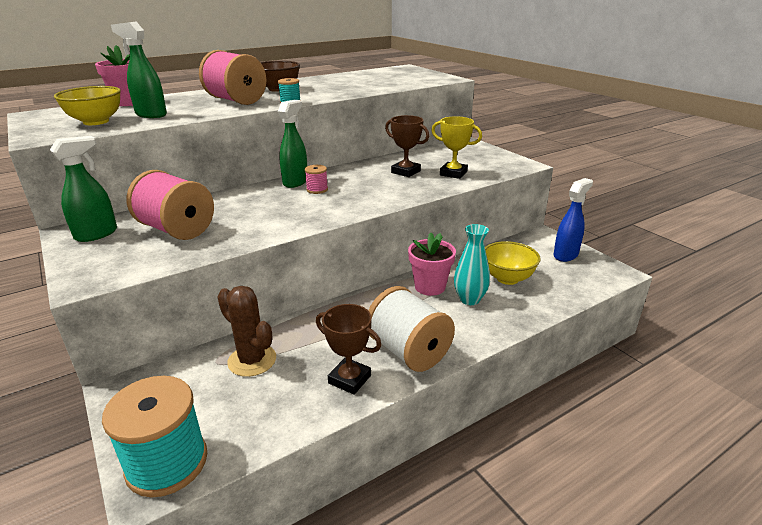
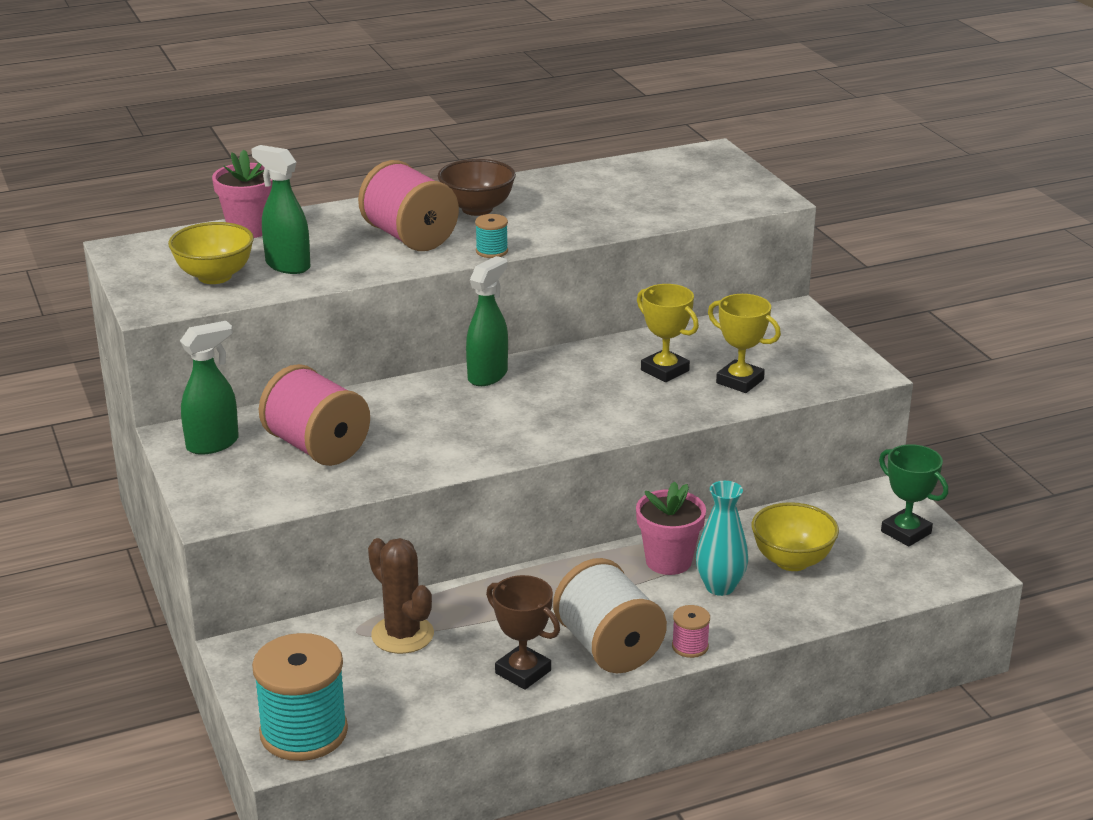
camera: 10 degrees right, 0 degrees up
pink spool [305,165,328,194] -> pink spool moved to [672,605,710,658]
brown trophy [385,115,429,177] -> yellow trophy [637,284,699,382]
blue spray bottle [553,178,593,262] -> green trophy [879,444,948,547]

